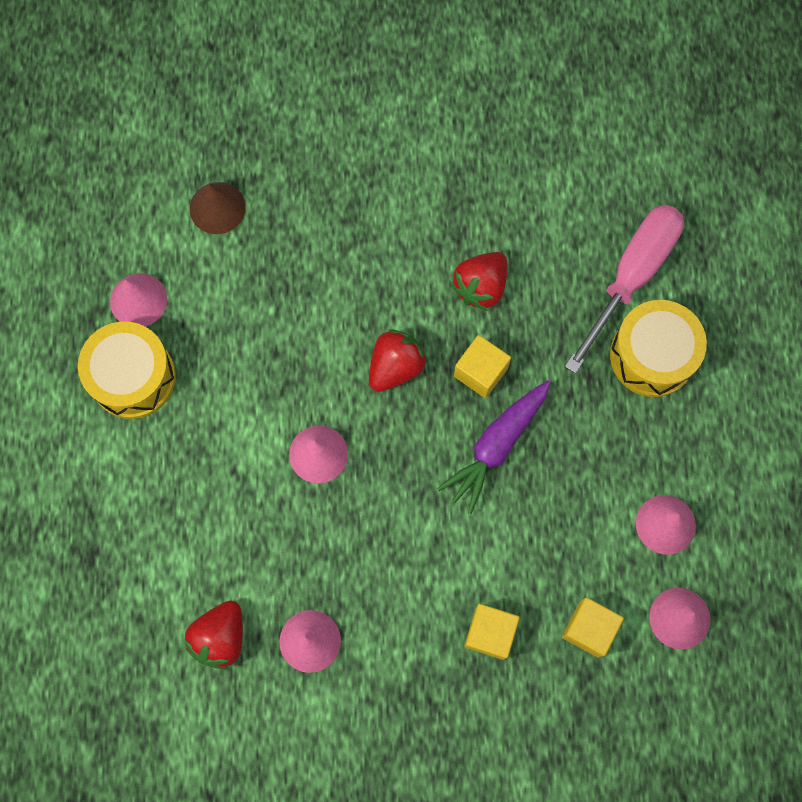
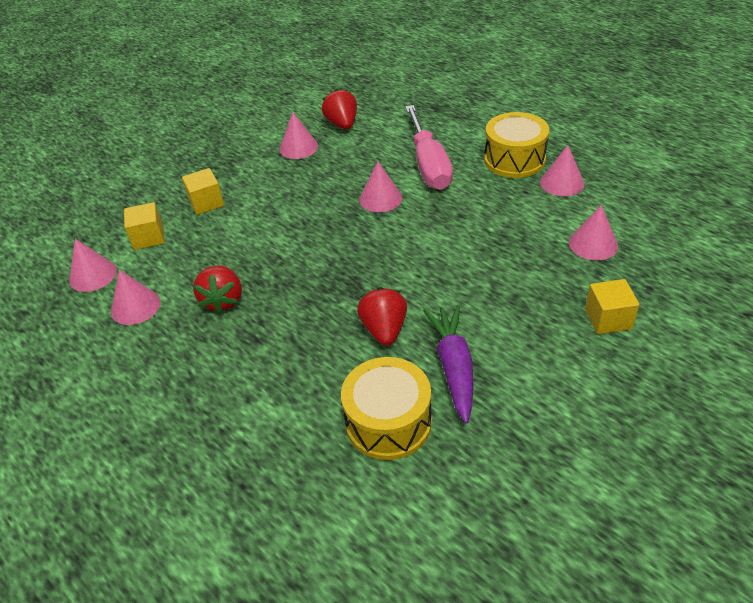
camera: 140 degrees right, 30 degrees down
brown cone [190,182,246,234] -> pink cone [569,205,618,260]
red strawberry [369,329,428,392] -> red strawberry moved to [193,265,242,314]
purple carrot [437,381,551,514] -> purple carrot moved to [423,305,474,423]
yellow cube [454,335,511,398] -> yellow cube moved to [585,279,639,334]
pink screwdriver [565,205,684,373] -> pink screwdriver moved to [405,105,453,190]
yellow drum [610,300,707,397] -> yellow drum moved to [341,357,432,460]

